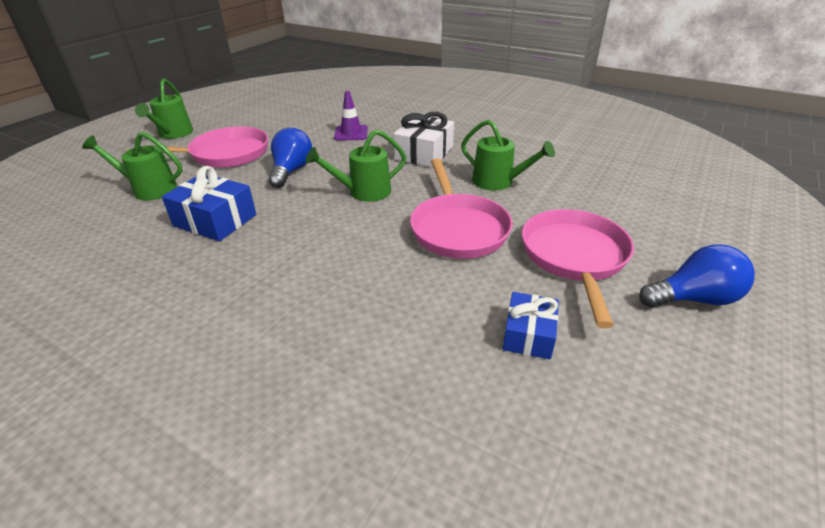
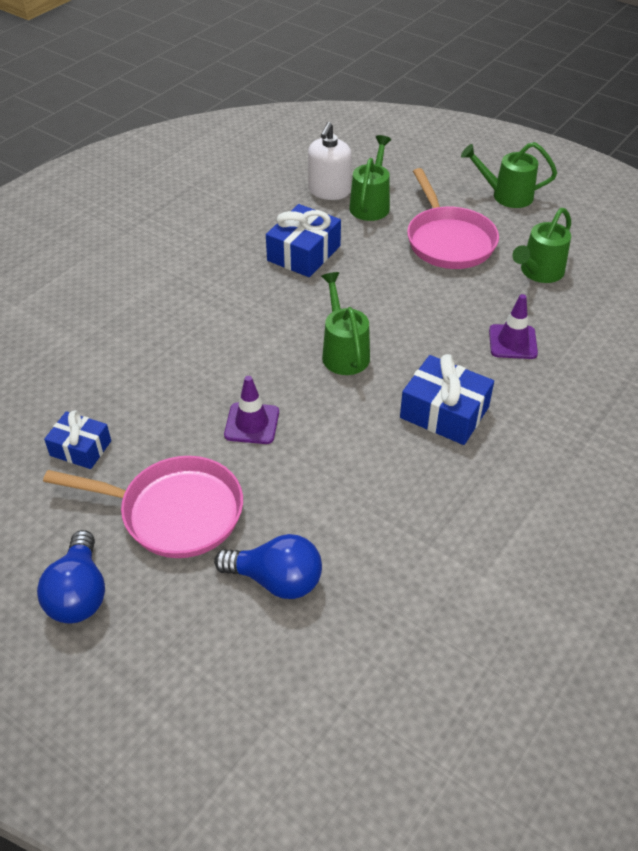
camera: 95 degrees right, 10 degrees up
blue light bulb [269,128,312,188] -> blue light bulb moved to [214,534,322,599]
white gift [393,112,454,168] -> blue gift [400,354,494,445]
pink pan [410,158,513,259] -> purple traffic cone [224,376,279,444]
green watering can [461,119,555,191] -> green watering can moved to [512,208,571,283]
none -> white soap dispenser [308,122,352,200]

